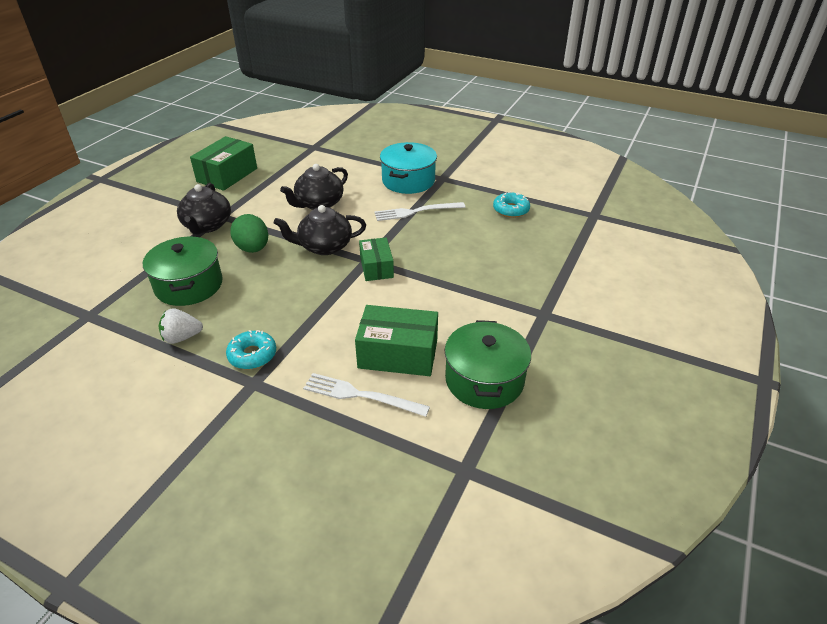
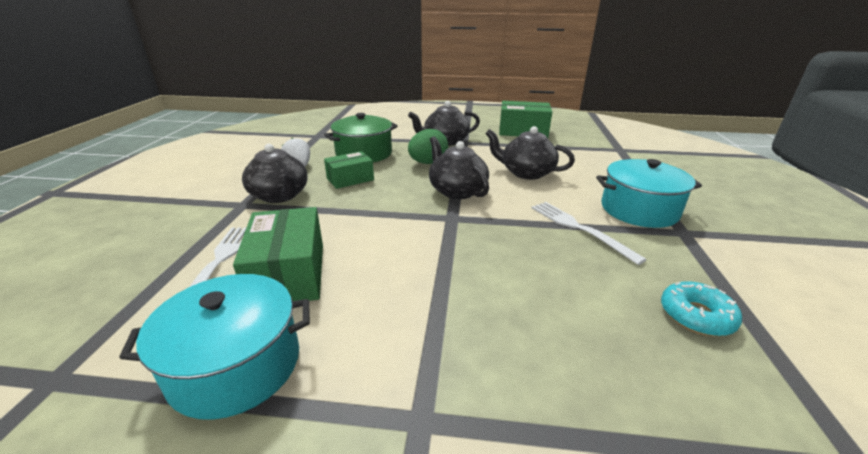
camera: 70 degrees right, 10 degrees down
turquoise donut [226,330,276,369] -> black teapot [242,144,308,203]
green box [359,237,394,281] -> green box moved to [324,151,374,189]
green pot [445,320,531,409] -> turquoise pot [119,274,310,420]

